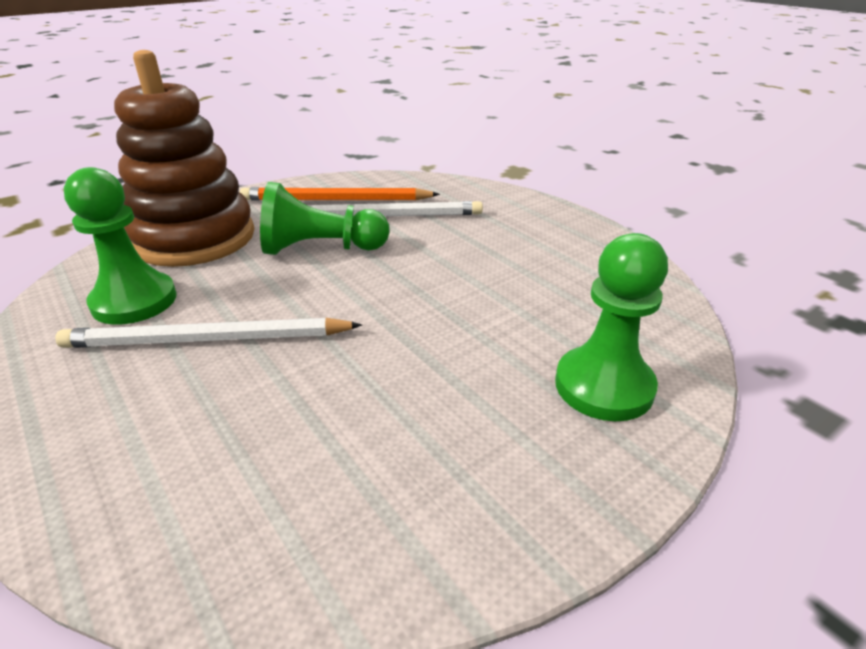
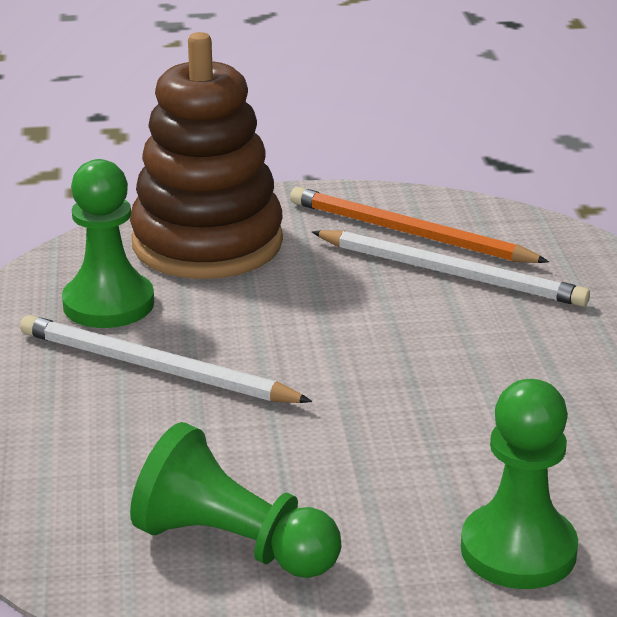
camera: 30 degrees right, 5 degrees down
green pawn [260,182,390,255] -> green pawn moved to [130,422,341,578]

